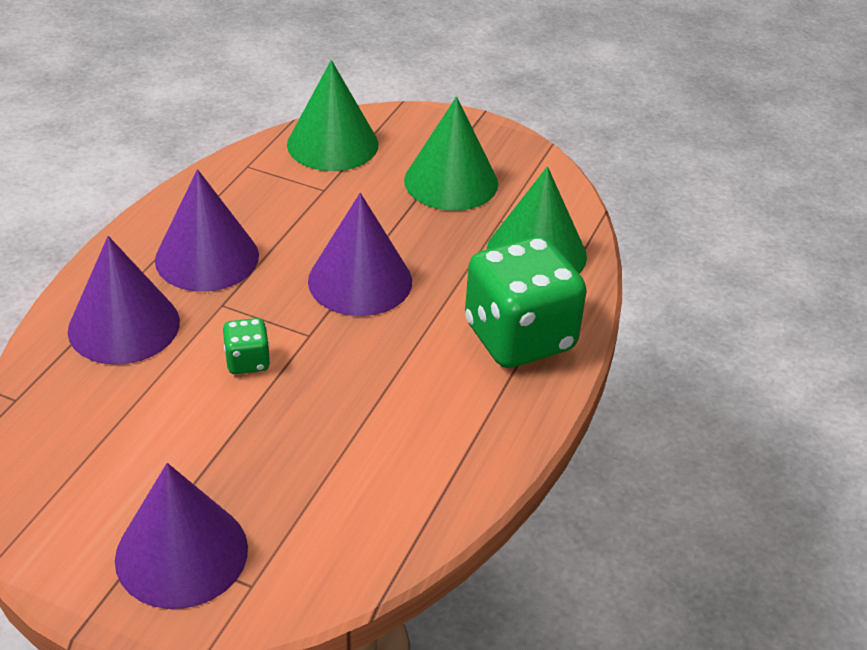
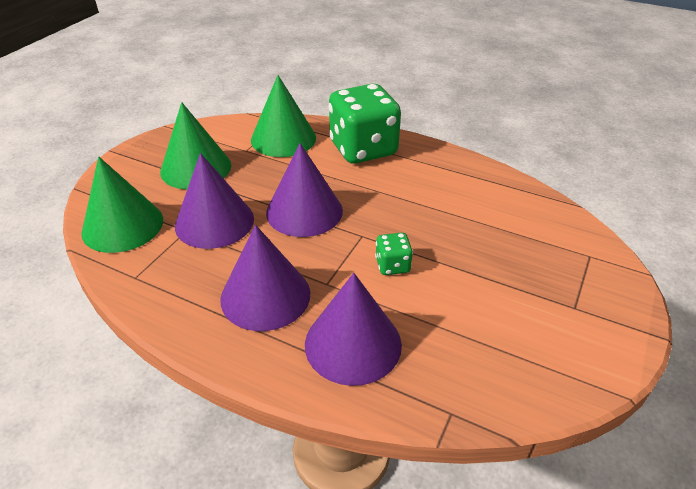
camera: 85 degrees left, 0 degrees up
purple cone [115,463,248,609] -> purple cone moved to [175,153,254,249]

